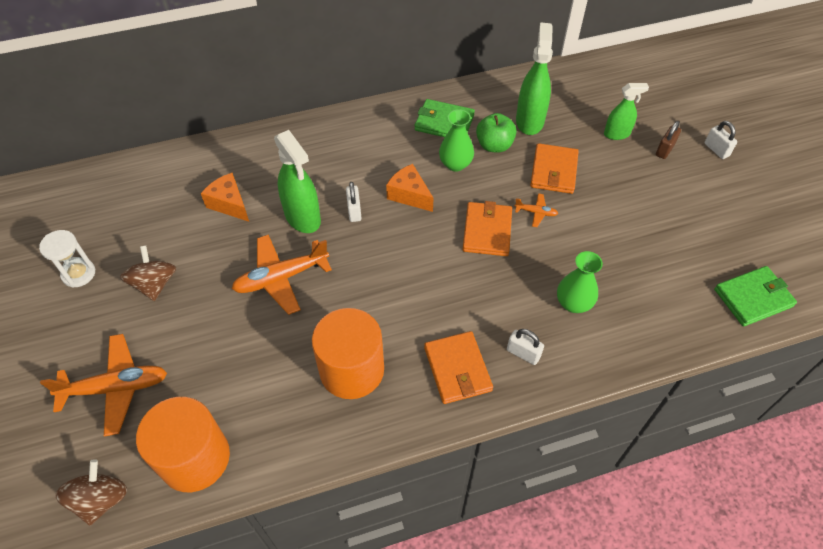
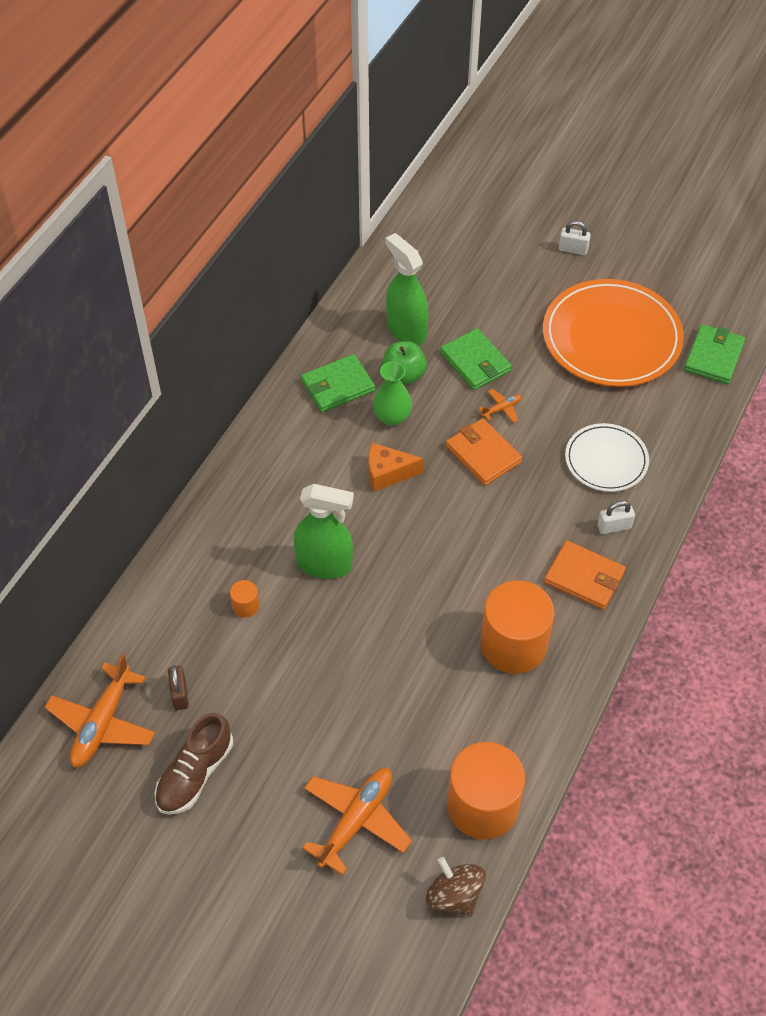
camera: 45 degrees left, 0 degrees up
white hourglass [39,230,96,288] -> brown shoe [155,713,233,815]
brown spinning top [120,246,176,301] -> none
orange cheese [201,173,249,222] -> orange cylinder [230,580,259,618]
orange plane [232,234,332,315] -> orange plane moved to [45,654,155,768]
white padlock [346,182,361,222] -> none
orange wallet [530,143,579,194] -> green wallet [440,328,512,390]
green vase [557,251,603,313] -> white plate [565,423,649,492]
green spray bottle [604,83,649,140] -> none
brown padlock [656,121,681,159] -> brown padlock moved to [168,665,189,710]
none -> orange plate [543,279,684,387]

